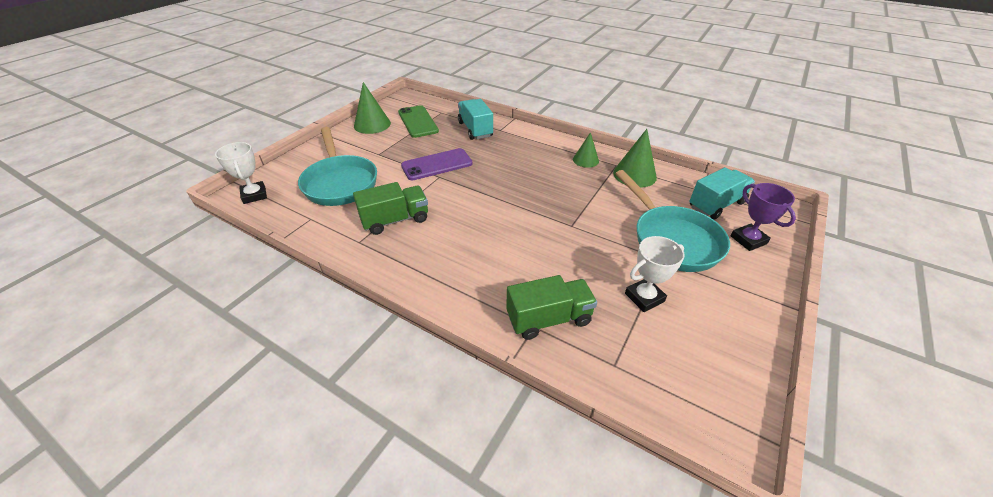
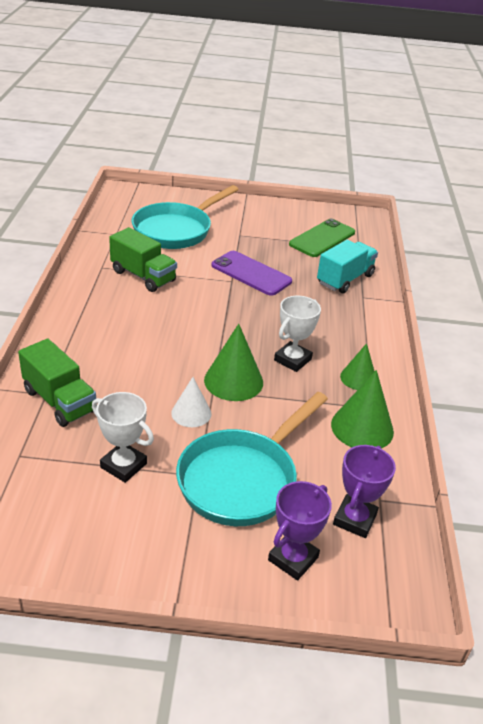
camera: 60 degrees right, 5 degrees down
white trophy [215,142,267,204] -> white trophy moved to [274,296,321,372]
green cone [354,82,391,134] -> green cone moved to [204,324,263,401]
turquoise truck [689,167,755,220] -> purple trophy [333,445,396,538]
none -> white cone [171,377,212,427]

